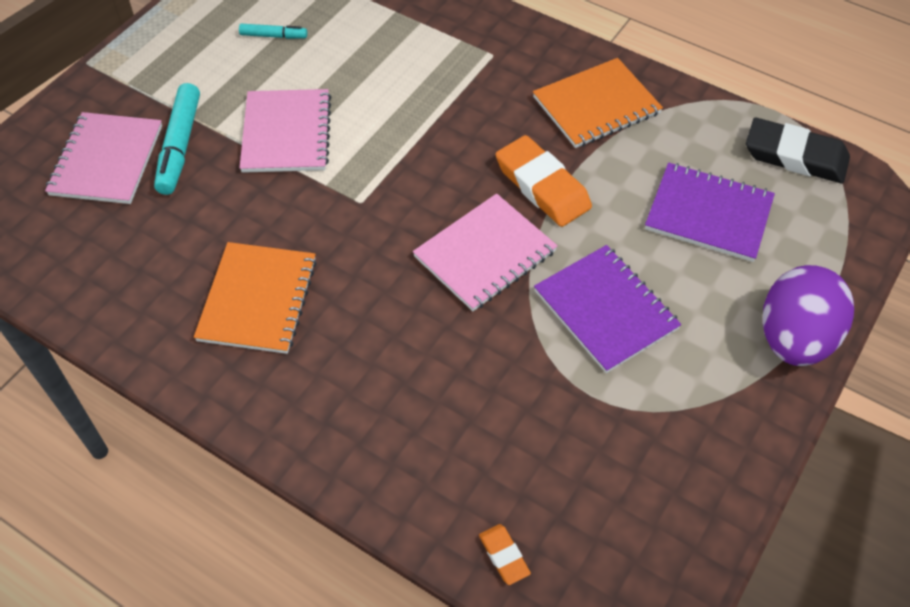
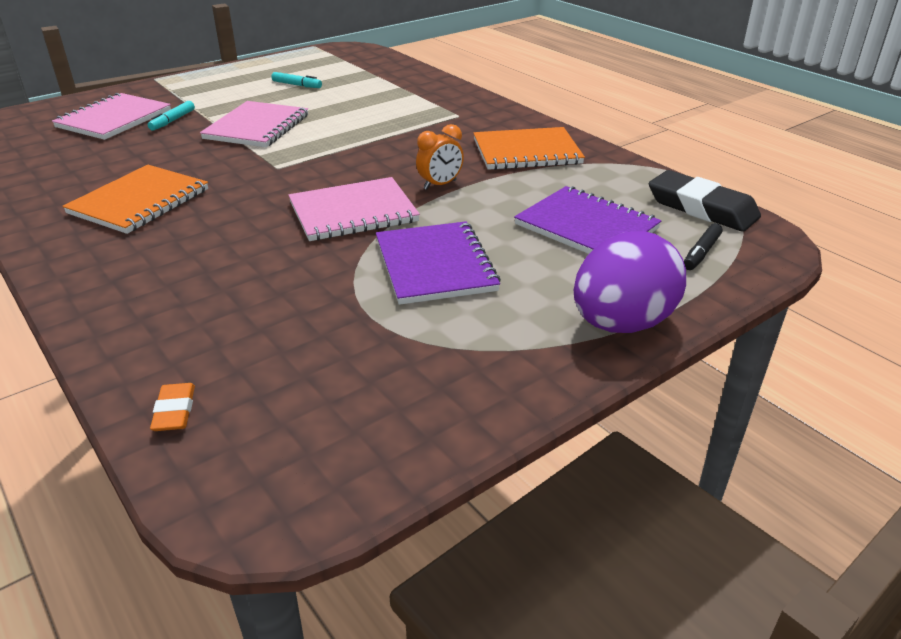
camera: 20 degrees right, 20 degrees down
turquoise marker [154,83,200,195] -> turquoise marker [148,101,195,131], size x0.55
orange eraser [496,135,592,227] -> orange clock [416,124,464,190]
none -> black marker [684,223,723,270]

